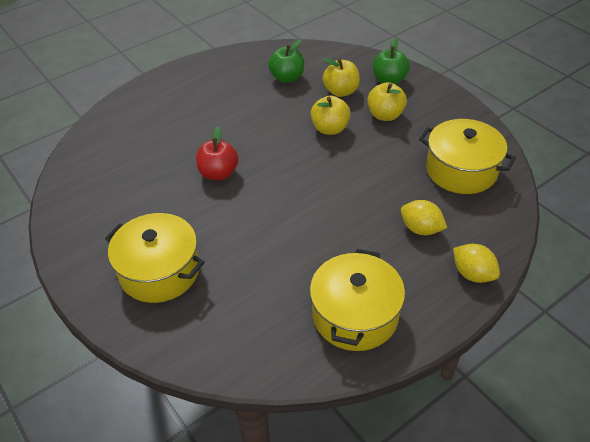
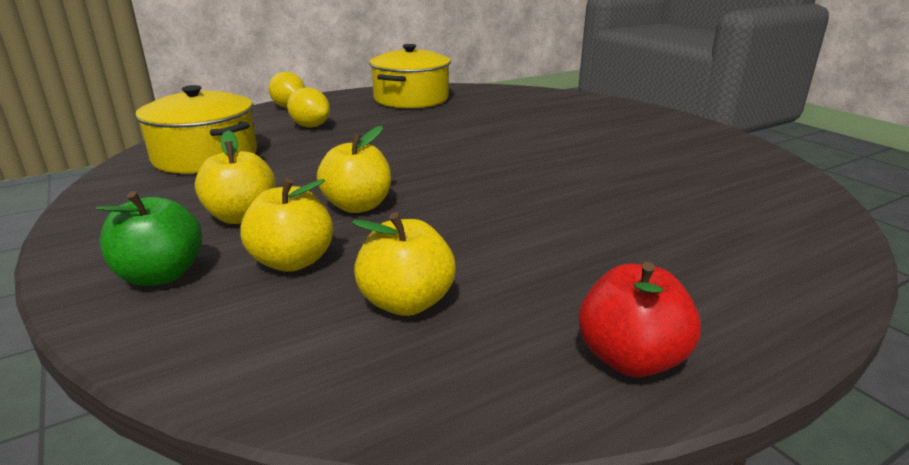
camera: 175 degrees left, 20 degrees down
yellow pot [105,213,204,303] -> none
red apple [196,127,238,180] -> red apple moved to [579,262,701,377]
green apple [268,40,304,83] -> yellow apple [352,212,456,316]

